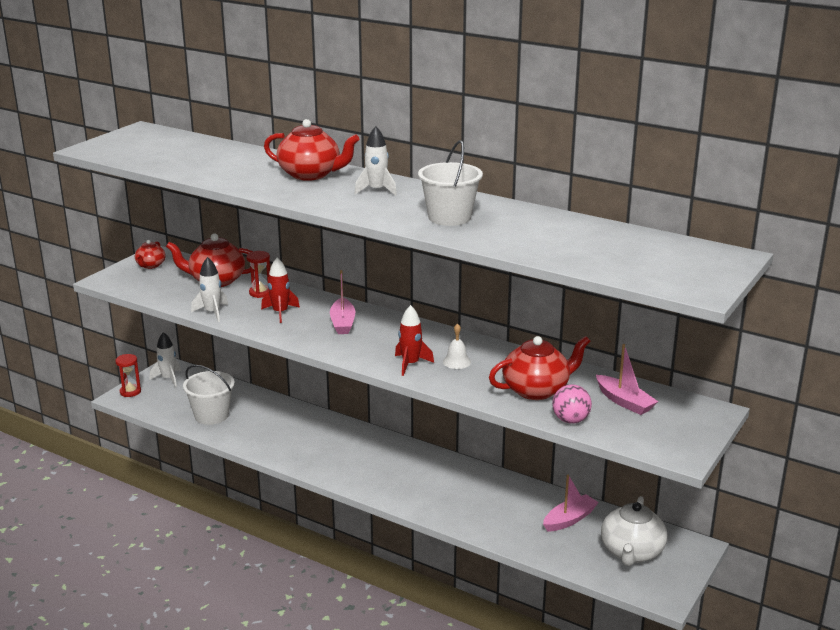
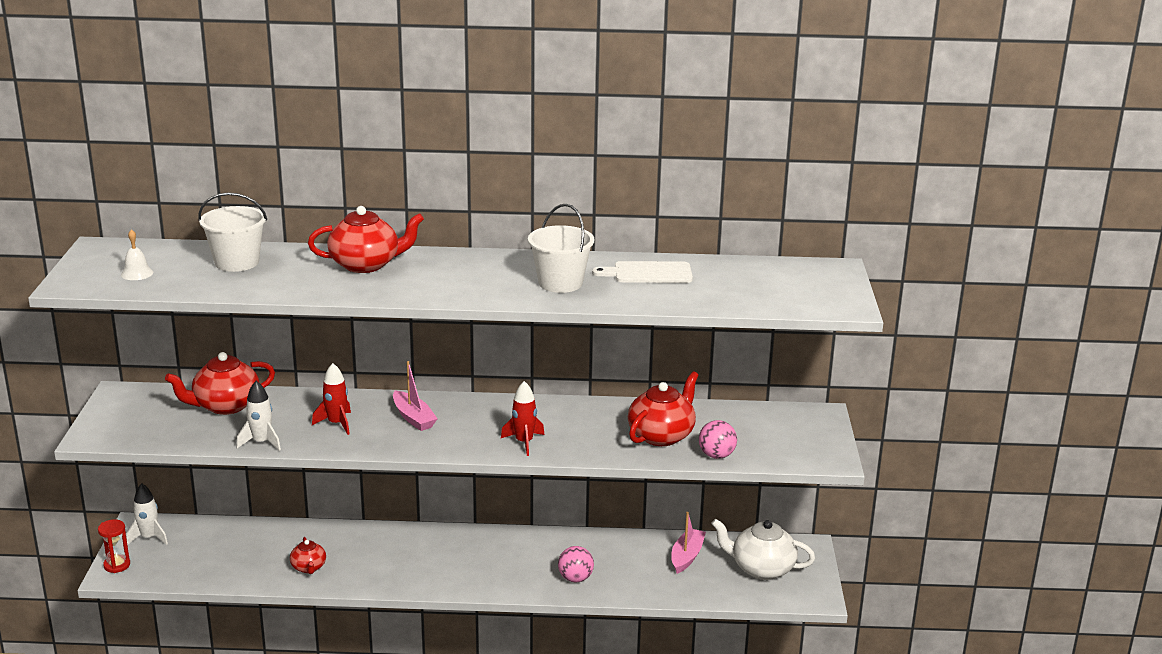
camera: 30 degrees left, 0 degrees up
red teapot [135,240,166,269] -> red teapot moved to [290,537,326,574]
white bucket [183,365,235,425] -> white bucket moved to [198,192,267,272]
red hourglass [246,251,270,298] -> none
white rocket [354,126,397,196] -> none
white bell [443,323,471,369] -> white bell moved to [121,229,153,280]
pink boat [596,344,658,415] -> none
white teapot [601,496,667,566] -> white teapot turned 120 degrees clockwise [711,519,815,580]
none -> pink ball [558,546,594,582]
none -> white cutting board [592,261,693,283]

